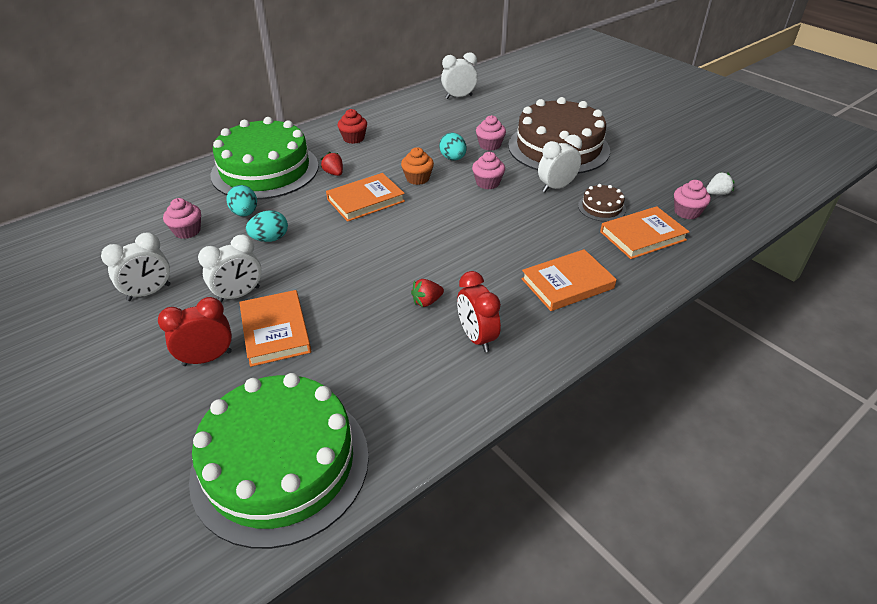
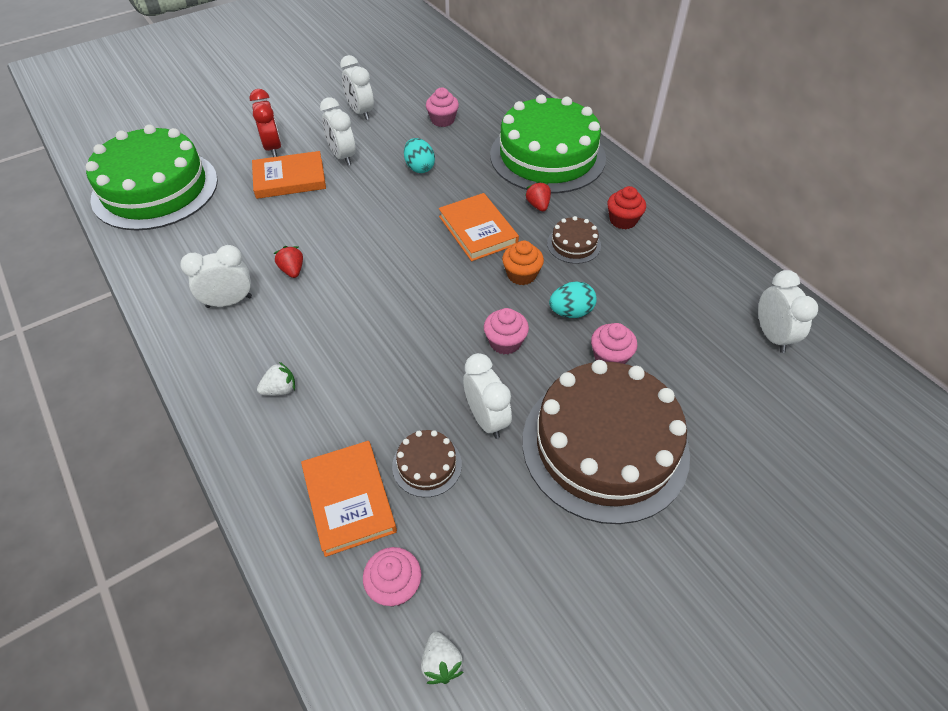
camera: 95 degrees right, 10 degrees up
turquoise egg [226,185,257,217] -> none
red strawberry [321,152,343,176] -> red strawberry turned 75 degrees counterclockwise [525,181,551,211]
red clock [457,271,501,352] -> white clock [180,245,252,308]
orange book [521,249,617,311] -> white strawberry [257,362,295,396]
none -> brown cake [547,216,601,264]

